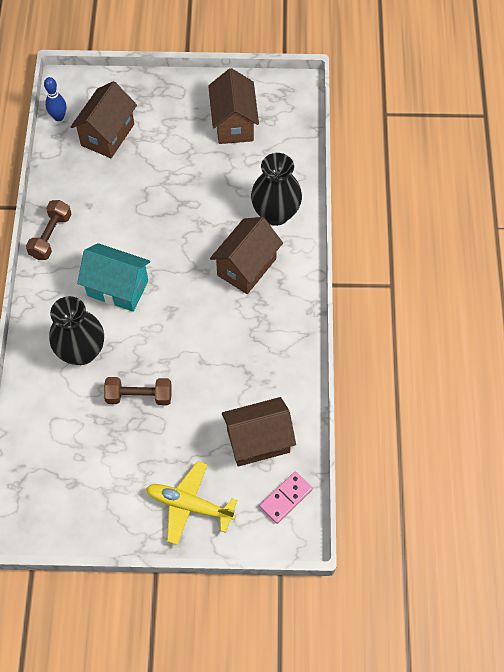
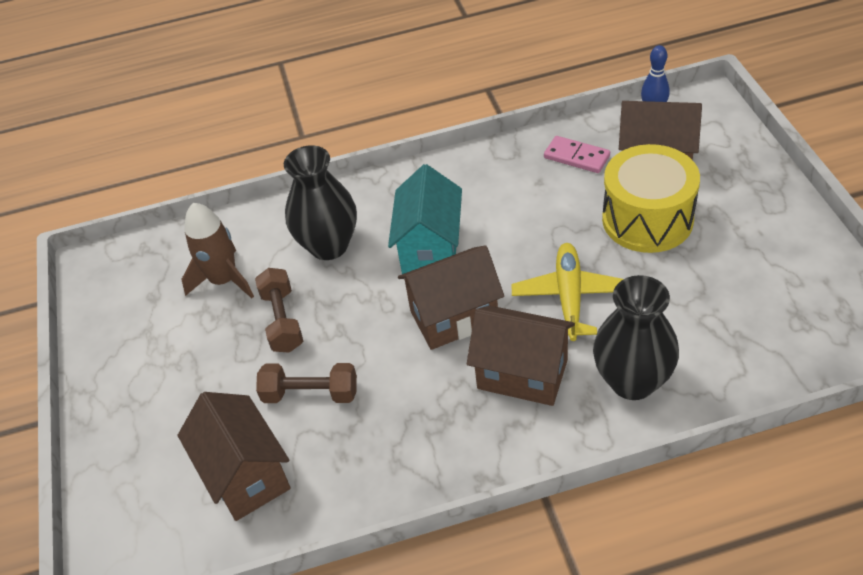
camera: 80 degrees right, 15 degrees down
brown dumbbell [26,200,72,260] -> brown dumbbell moved to [256,363,357,403]
yellow plane [146,461,237,545] -> yellow plane moved to [512,243,623,341]
brown house [208,68,259,144] -> brown house moved to [398,245,504,350]
pink domino [260,471,313,524] -> pink domino moved to [544,136,610,173]
none -> brown rocket [181,203,254,298]
none -> yellow drum [602,144,700,253]

